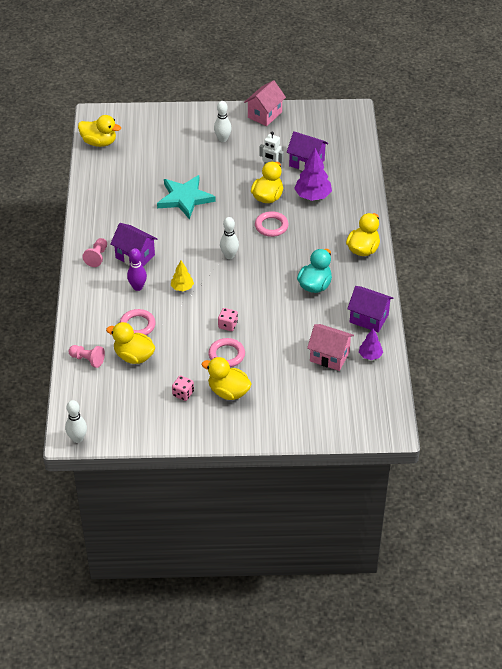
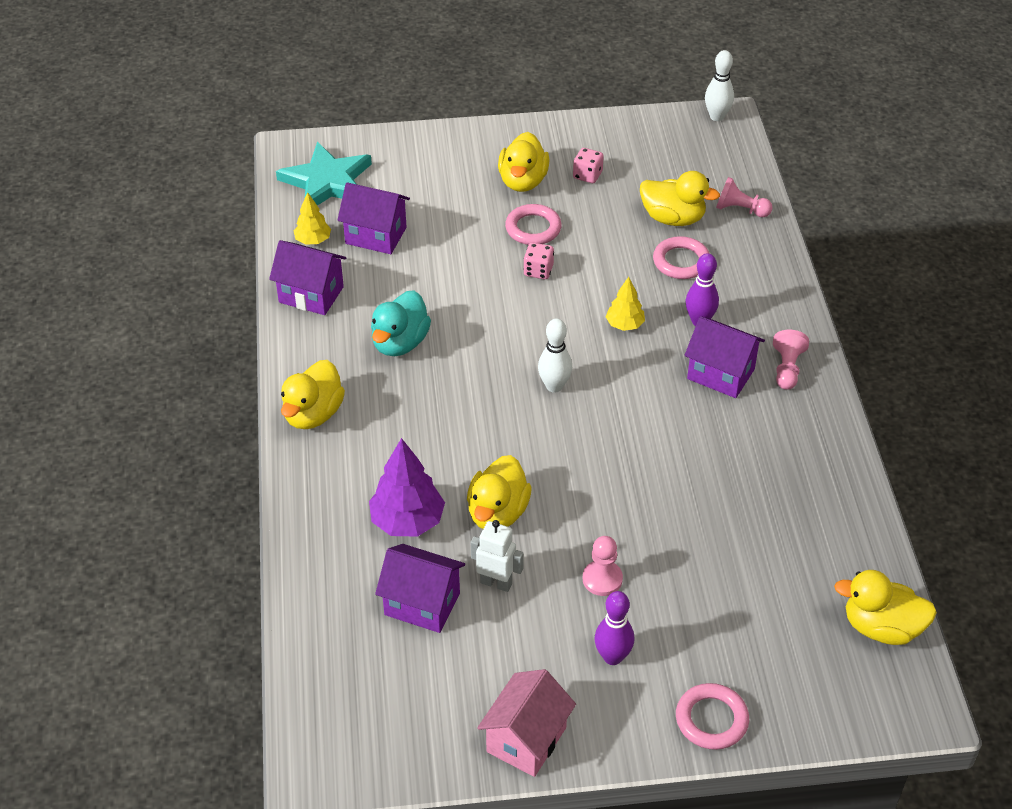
camera: 175 degrees right, 0 degrees up
turquoise star [157,175,216,219] -> turquoise star moved to [276,142,372,206]
yellow duck [201,357,252,400] -> yellow duck turned 75 degrees clockwise [498,132,550,192]
white bowling pin [214,101,232,142] -> purple bowling pin [595,591,634,665]
pink ring [255,211,289,237] -> pink ring moved to [676,683,749,750]
pink house [307,324,354,371] -> purple house [337,182,410,254]
purple tree [359,329,383,360] -> yellow tree [294,192,331,245]
none -> pink pawn [583,536,623,596]

